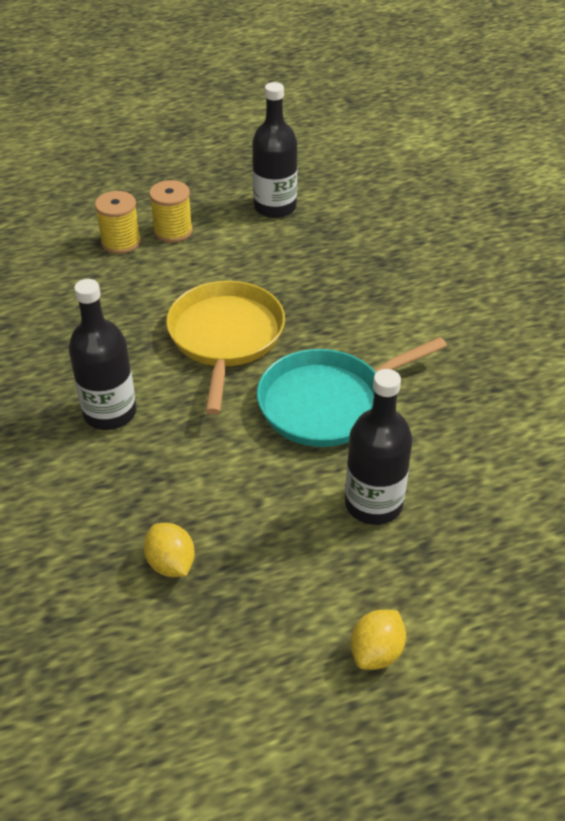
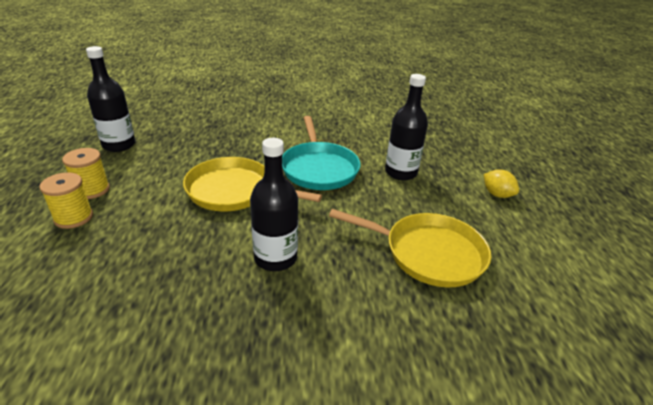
camera: 75 degrees left, 10 degrees down
yellow lemon [144,523,195,577] -> yellow pan [329,209,491,287]

